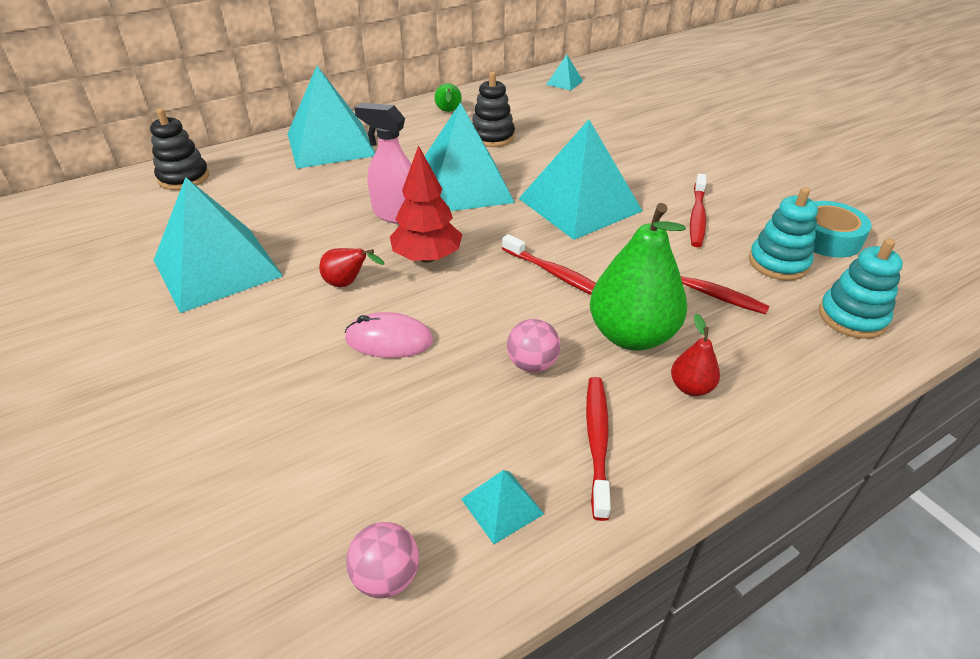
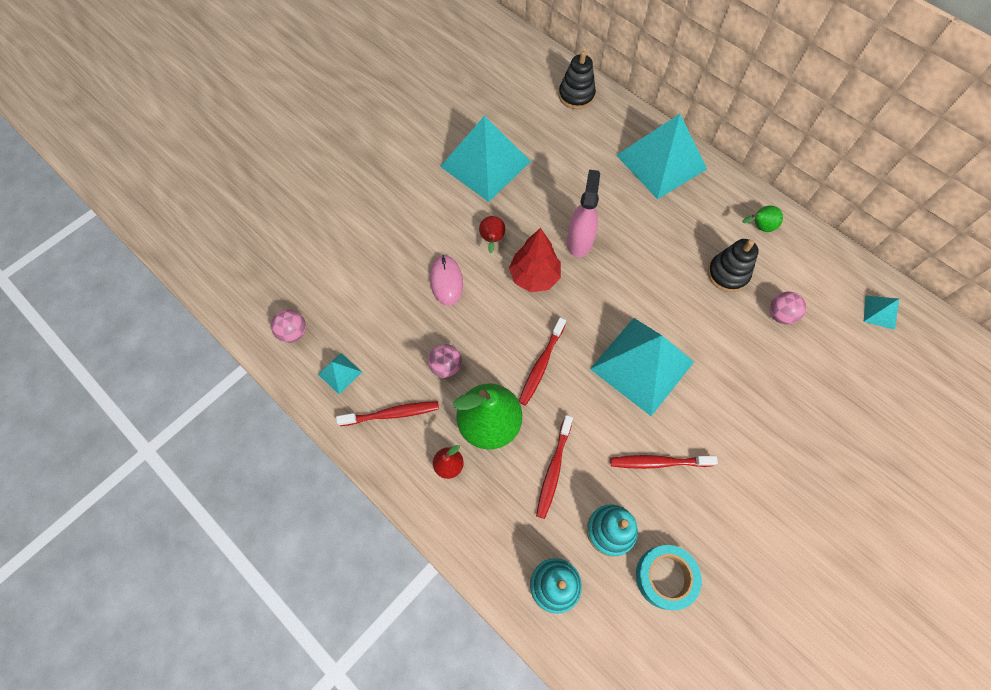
camera: 75 degrees right, 25 degrees up
turquoise pyramid [425,102,515,211] -> none
none -> pink ball [770,292,806,325]

